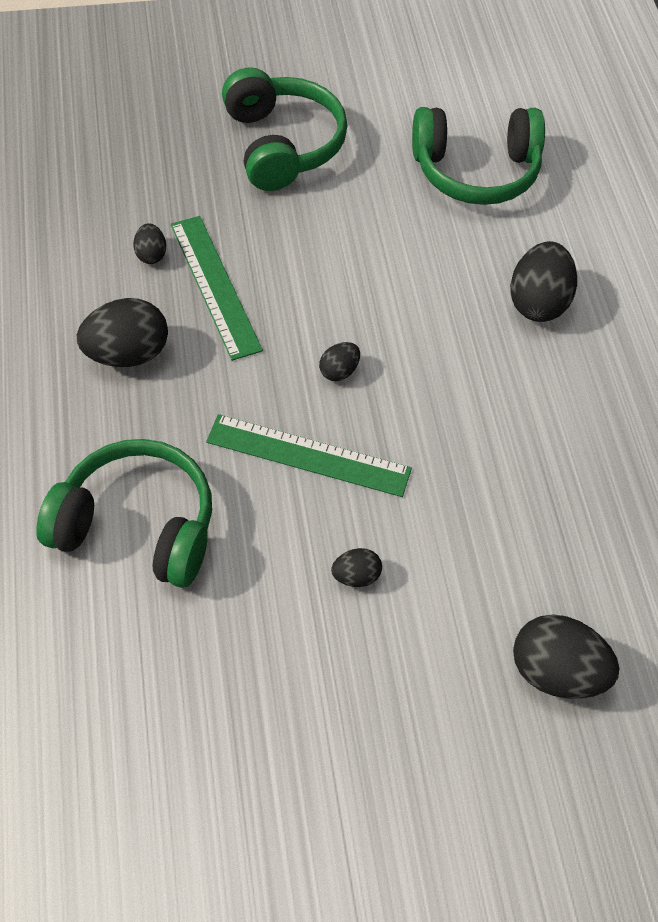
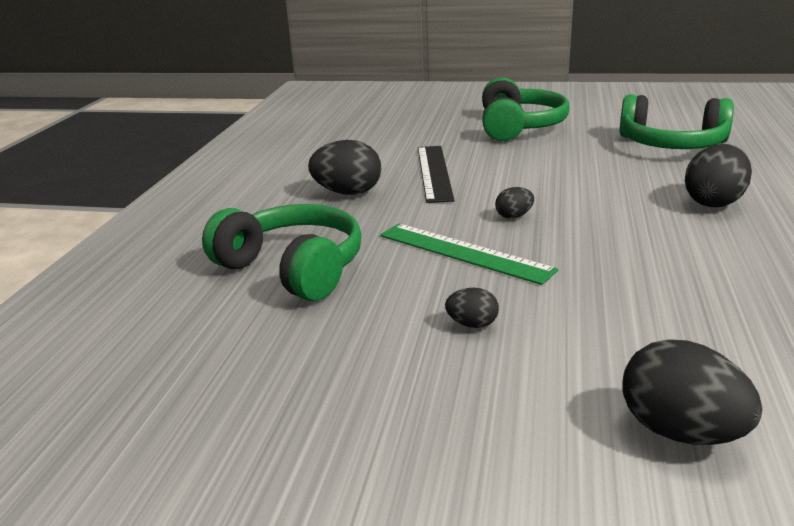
camera: 25 degrees right, 30 degrees down
black egg [133,223,166,264] -> none
green ruler [171,216,263,361] -> black ruler [418,146,455,203]

